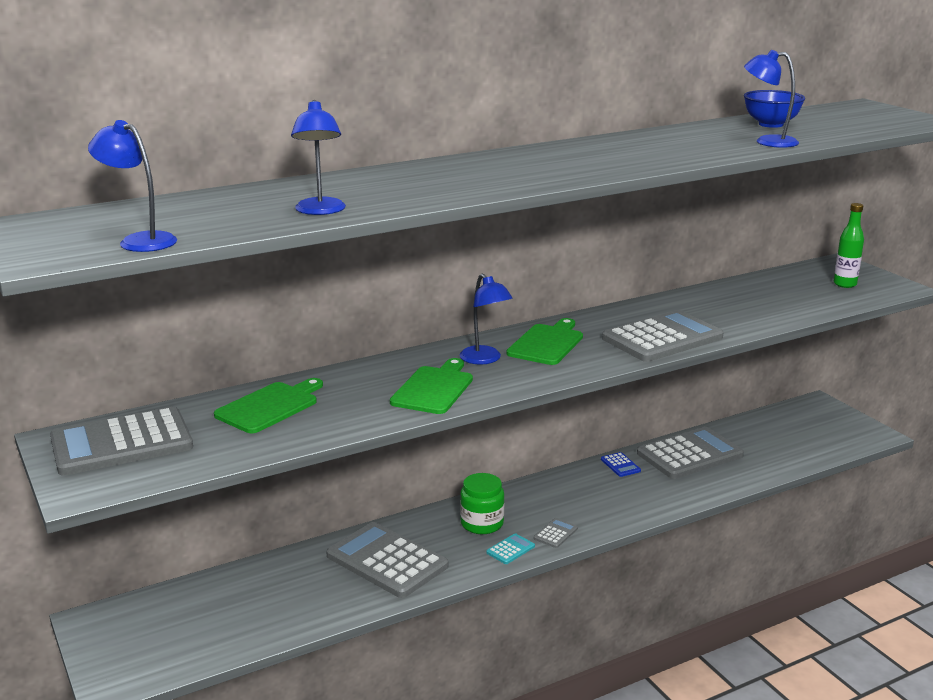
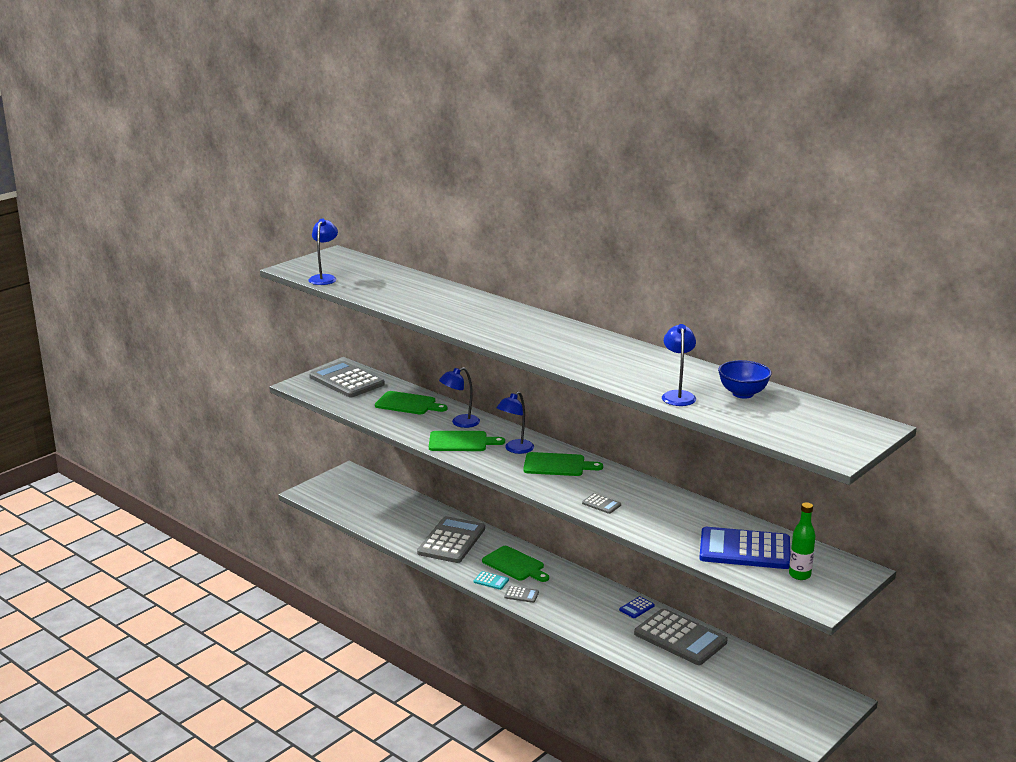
camera: 70 degrees right, 0 degrees up
blue lamp [291,100,346,215] -> blue lamp moved to [439,367,480,428]
green jar [460,473,504,534] -> green cutting board [482,546,549,582]
grey calculator [602,310,724,362] -> grey calculator [582,493,621,514], size x0.41
none -> blue calculator [699,527,790,569]

